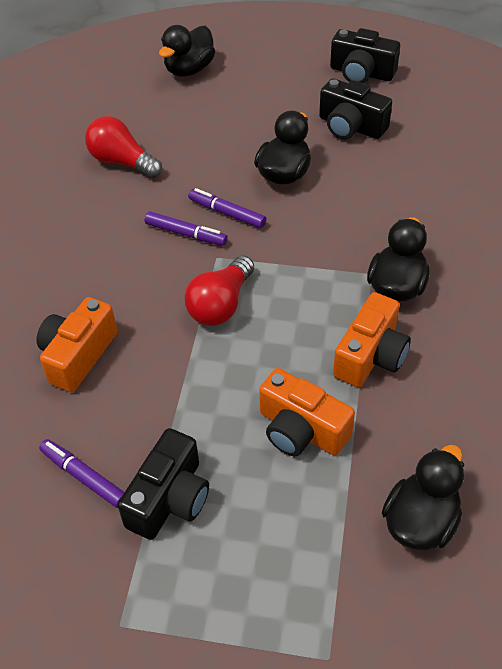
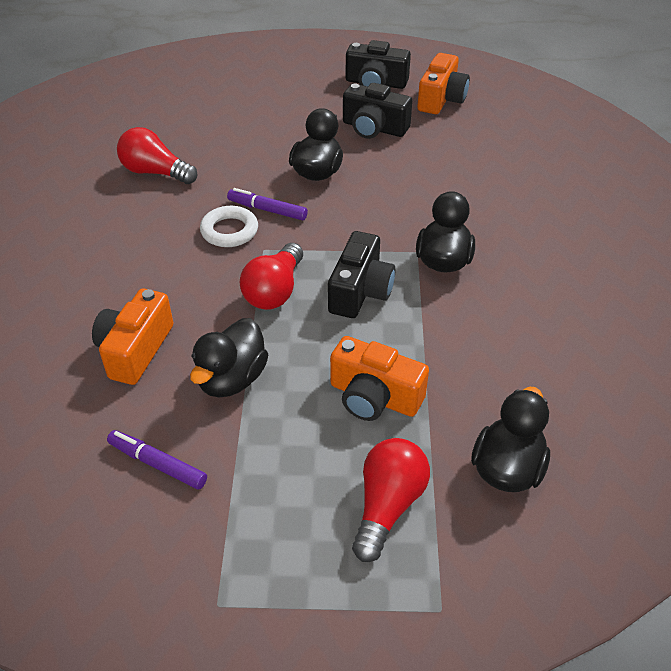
camera: 10 degrees left, 5 degrees down
black camera [118,428,209,540] -> black camera moved to [328,231,395,318]
purple marker [145,212,228,246] -> white ring [200,206,258,247]
black duck [159,25,215,77] -> black duck moved to [190,318,268,397]
orange camera [333,292,411,387] -> orange camera moved to [417,53,470,114]
none -> red light bulb [352,438,430,562]

